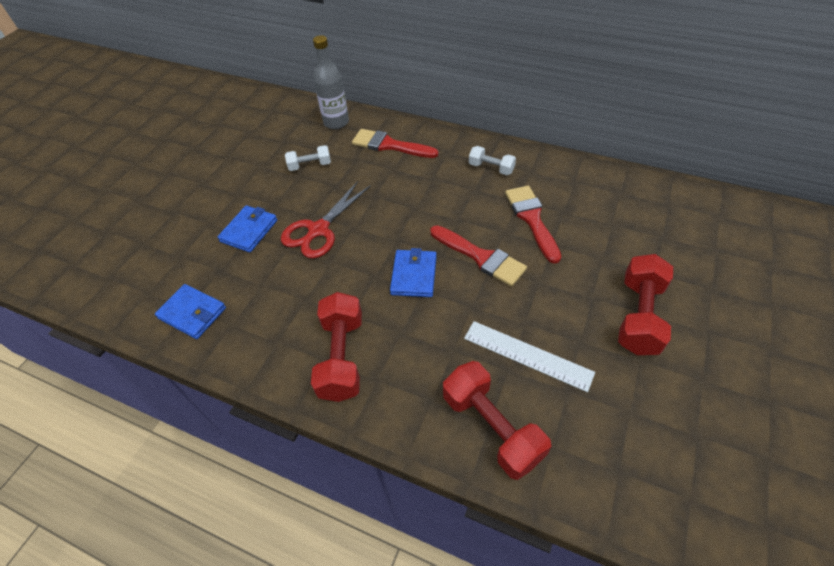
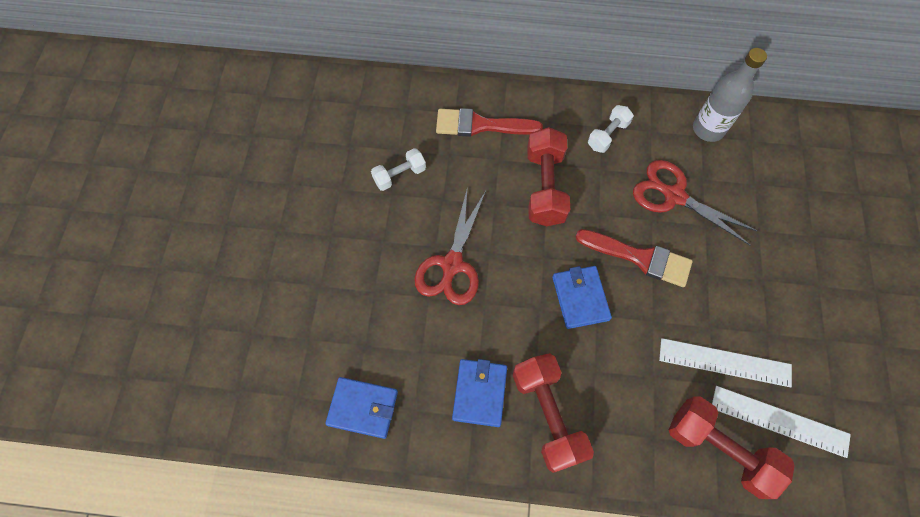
camera: 20 degrees left, 15 degrees up
blue wallet [218,205,277,252] -> blue wallet moved to [452,359,507,427]
grey bottle [313,35,349,129] -> grey bottle moved to [693,48,767,142]
white dumbbell [469,146,516,175] -> white dumbbell turned 60 degrees counterclockwise [588,105,634,153]
red brush [505,186,561,264] -> red scissors [633,160,758,245]
red dumbbell [618,254,673,355] -> red dumbbell moved to [527,127,570,226]
none -> white ruler [712,386,851,458]

